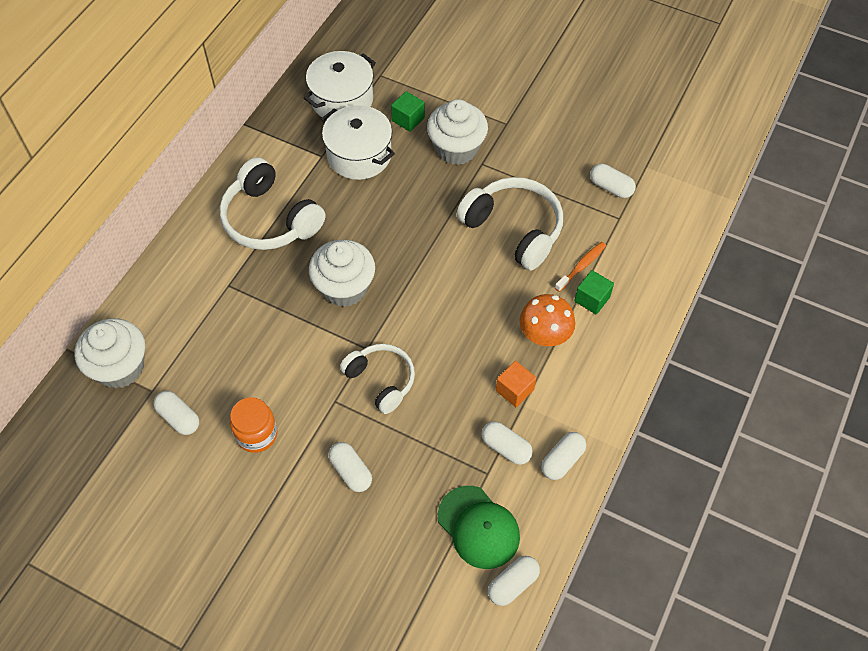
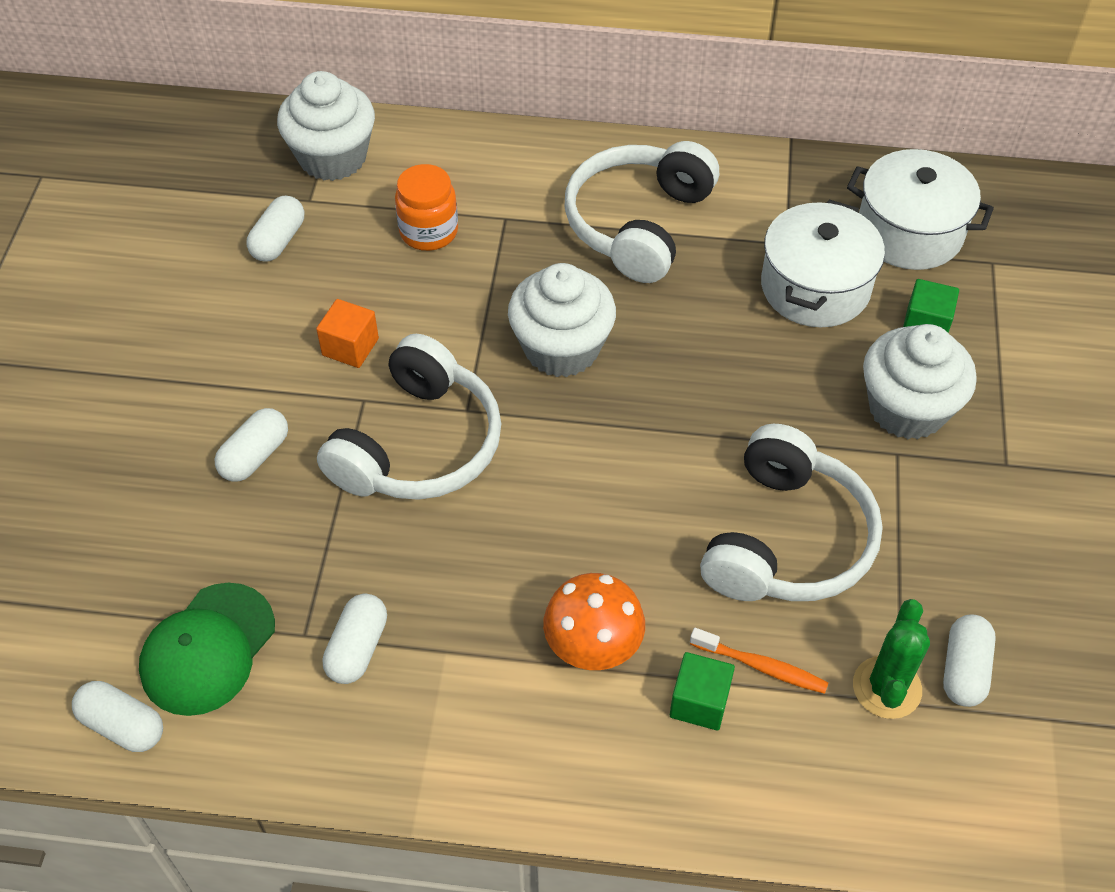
camera: 70 degrees right, 5 degrees down
orange jar [230,397,277,453] -> orange jar moved to [395,164,458,251]
white headphones [340,344,415,414] -> white headphones [317,334,501,500], size x1.53
orange cube [496,361,536,407] -> orange cube moved to [316,299,379,368]
white capsule [541,432,586,480] -> none
none -> green cactus [853,599,930,719]

